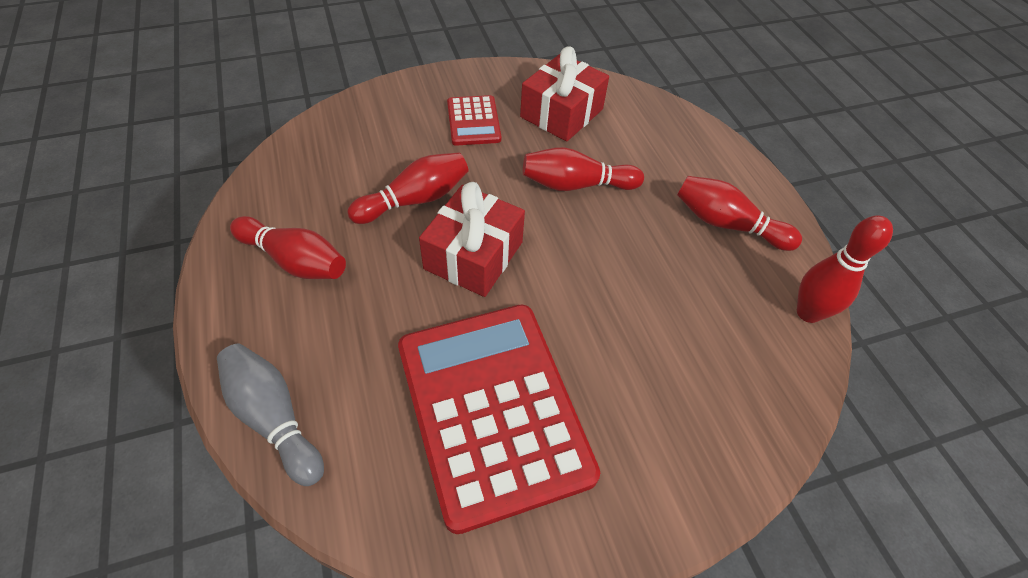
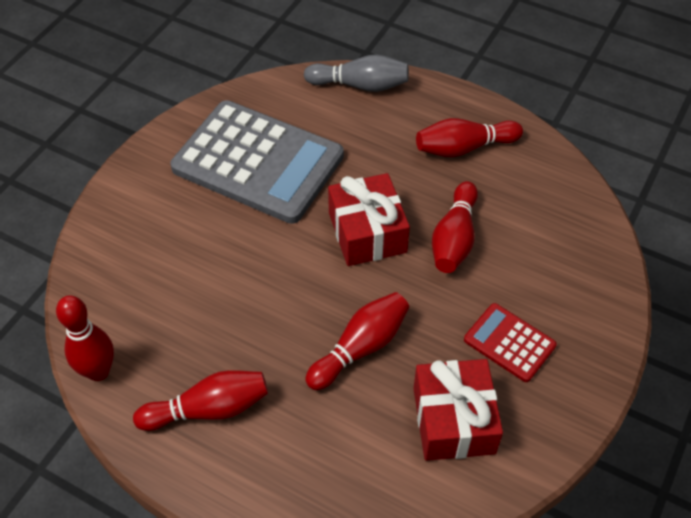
camera: 140 degrees right, 0 degrees up
red calculator [398,304,600,534] -> grey calculator [170,100,344,224]

